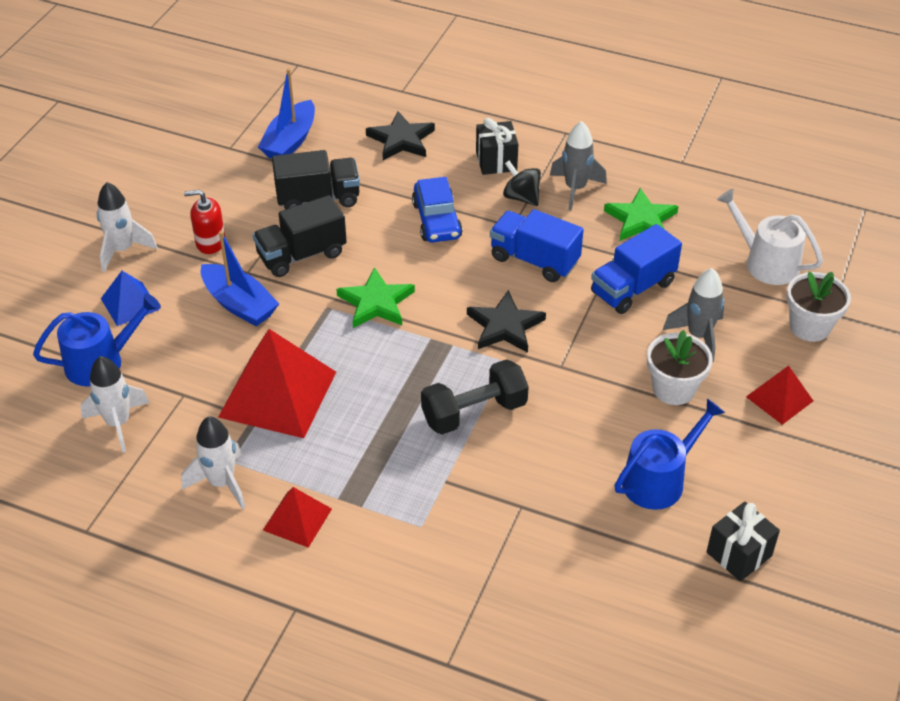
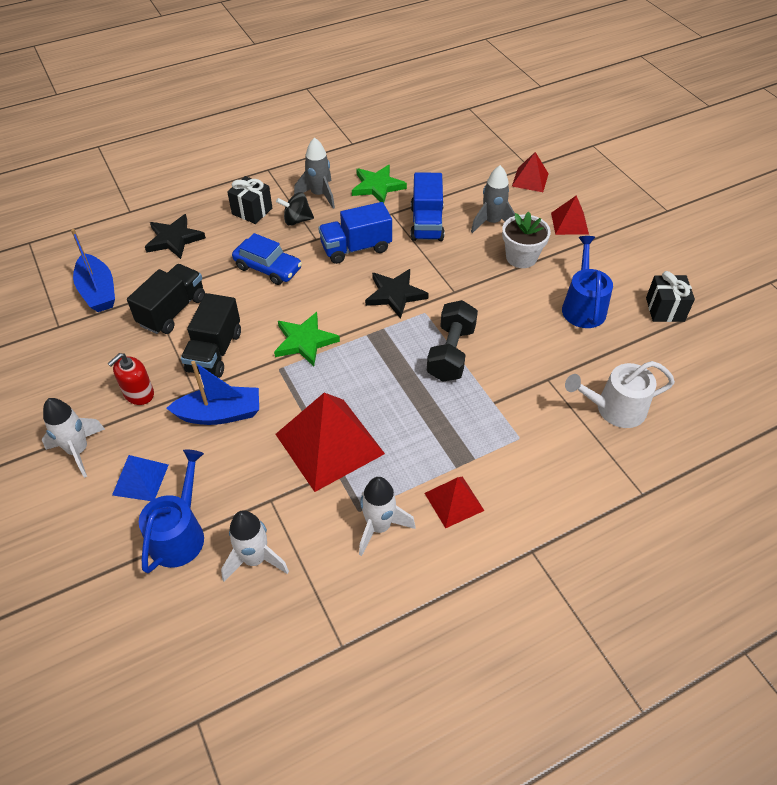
camera: 50 degrees left, 5 degrees up
white watering can [717,189,823,285] -> white watering can moved to [565,361,675,428]
white flower pot [786,272,851,342] -> red pyramid [512,152,549,192]

